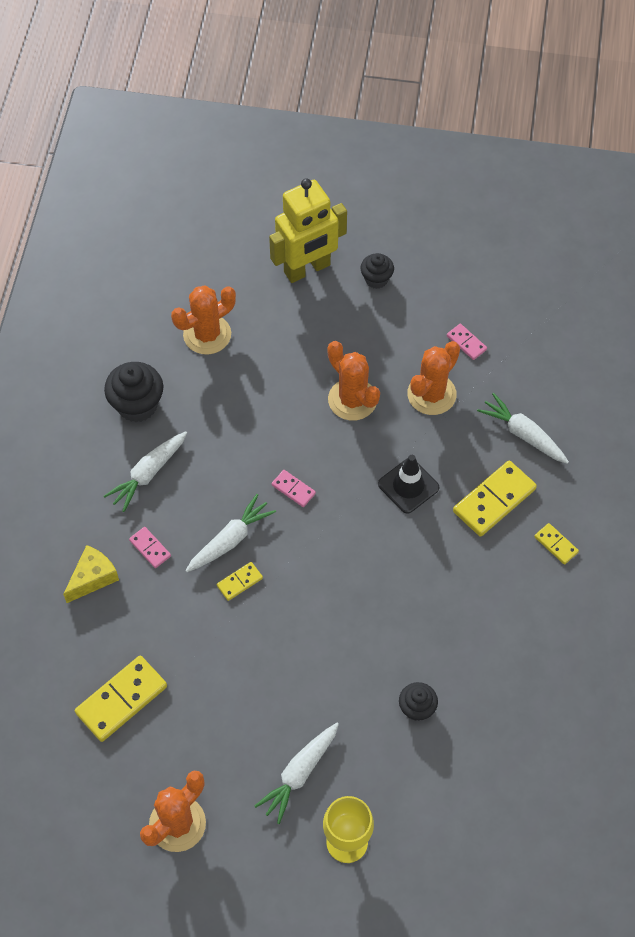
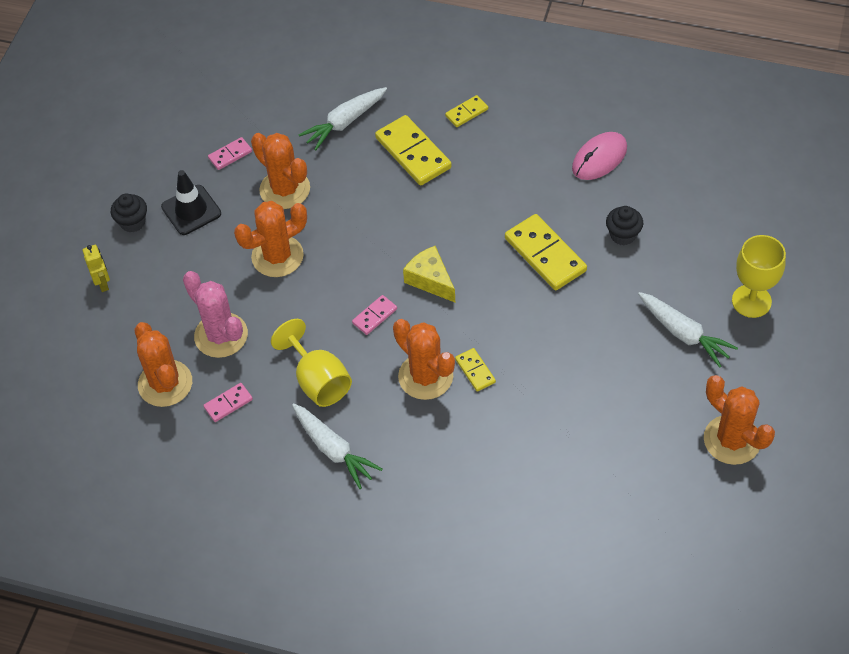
camera: 80 degrees left, 5 degrees down
yellow cheese [63,545,119,603] -> yellow cheese moved to [403,246,455,302]
yellow domino [75,656,167,742] -> yellow domino moved to [505,214,587,290]
black cupcake [104,362,163,422] -> none
pink domino [129,527,171,568] -> pink domino moved to [203,383,253,422]
white carrot [185,494,276,572] -> orange cactus [393,319,455,400]
yellow robot [269,178,347,283] -> yellow robot [82,245,110,292], size x0.41
black traffic cone [378,455,439,514] -> black traffic cone moved to [161,170,221,235]
none -> pink cactus [183,271,248,358]
none -> yellow goblet [271,319,352,407]
none -> pink mouse [572,132,627,180]

